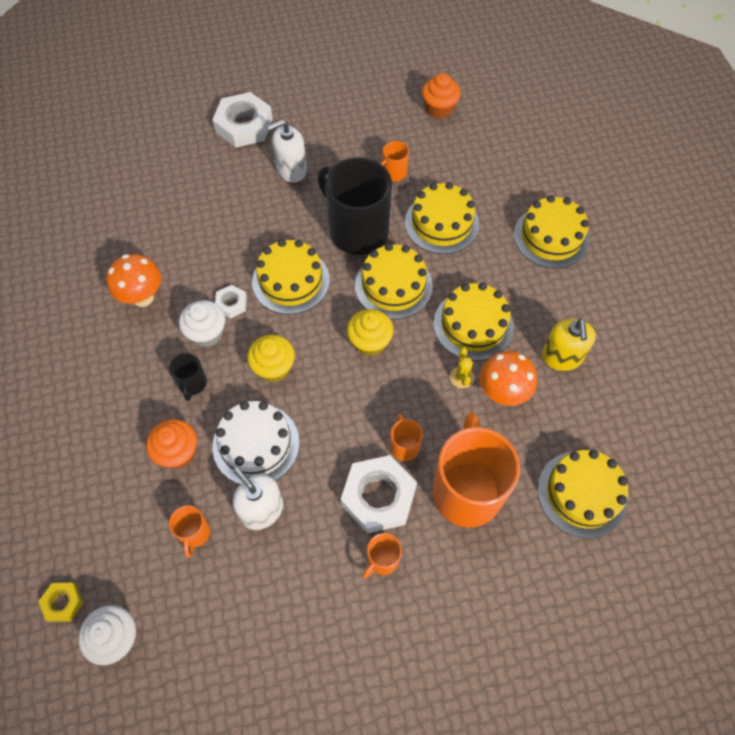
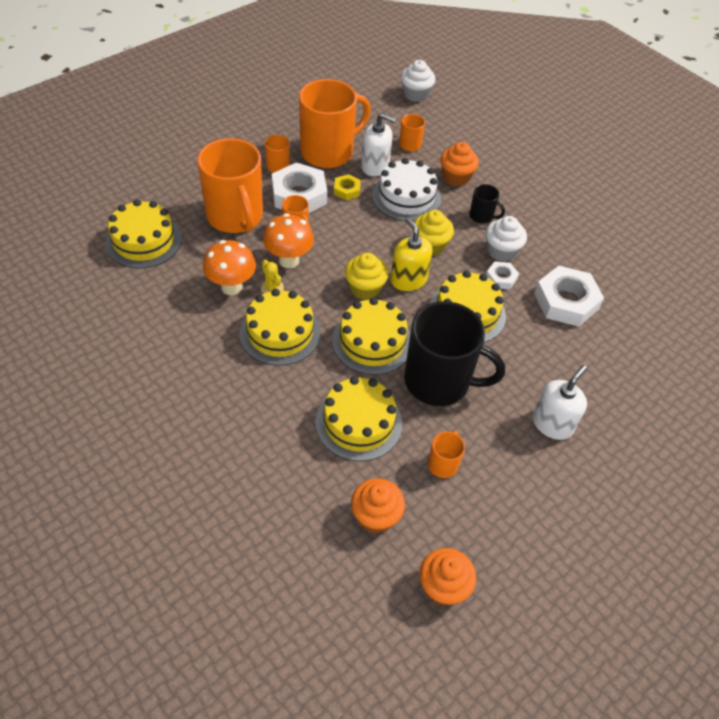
camera: 150 degrees right, 10 degrees down
yellow nut [38,583,84,622] -> yellow nut moved to [334,174,361,200]
orange mushroom [106,254,161,307] -> orange mushroom moved to [263,213,314,268]
black mug [169,353,207,401] -> black mug turned 150 degrees clockwise [469,184,505,224]
white nut [212,92,273,147] -> white nut moved to [534,266,604,327]
yellow cake [514,195,590,269] -> none
yellow soap dispenser [542,318,596,371] -> yellow soap dispenser moved to [391,217,433,291]
none -> orange mug [299,79,371,168]
none -> orange cupcake [351,478,405,533]

